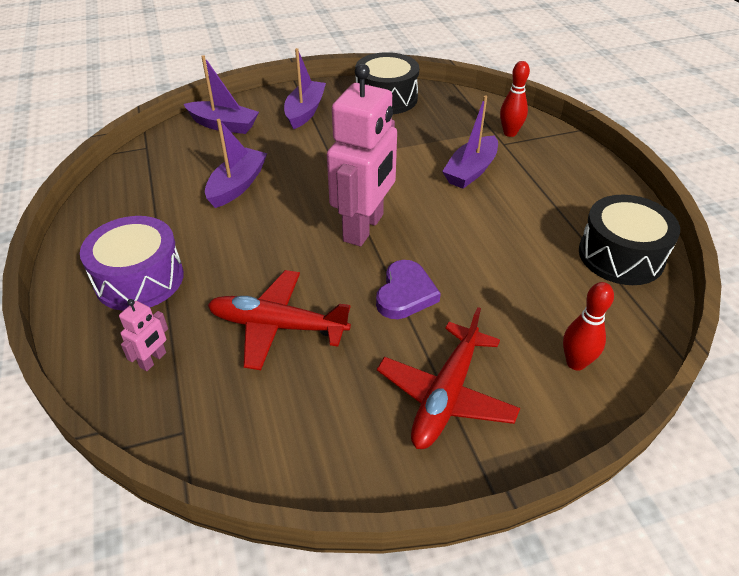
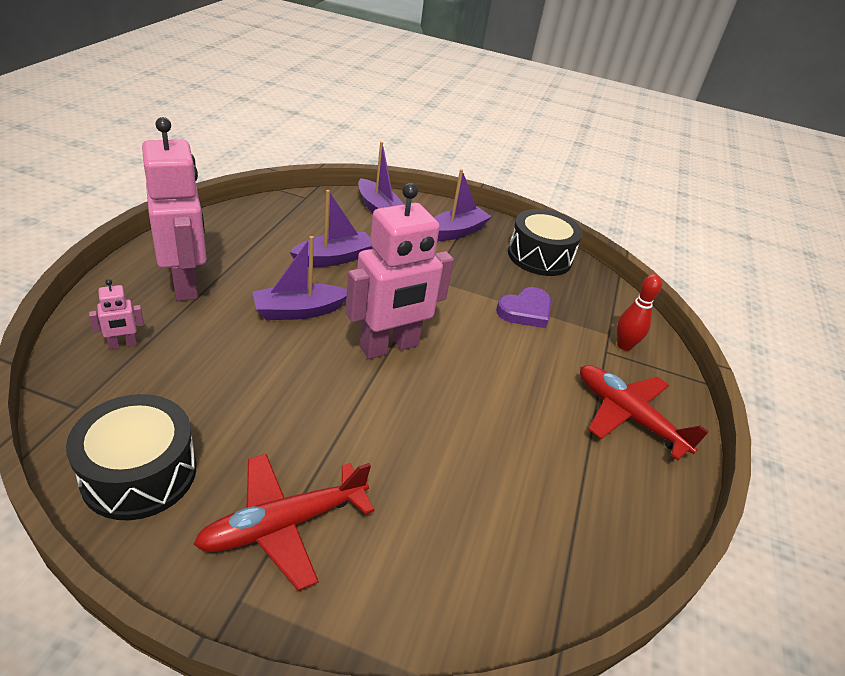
camera: 30 degrees right, 5 degrees down
purple drum [80,216,184,311] -> pink robot [142,117,207,301]
red plane [208,270,351,370] -> red plane moved to [580,365,709,460]
purple heart [376,260,441,319] -> purple heart moved to [496,287,551,328]
purple boat [442,95,498,189] -> purple boat moved to [252,236,347,320]
red bowling pin [563,282,614,371] -> none
black drum [579,195,680,285] -> black drum moved to [66,394,196,520]

